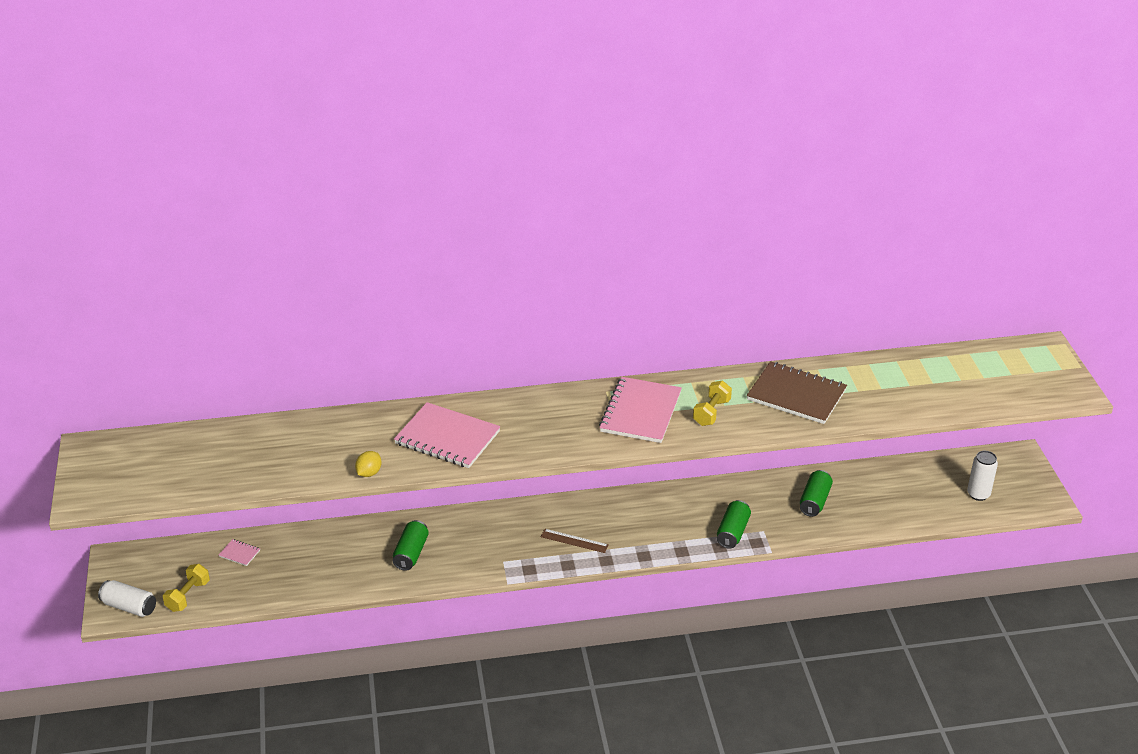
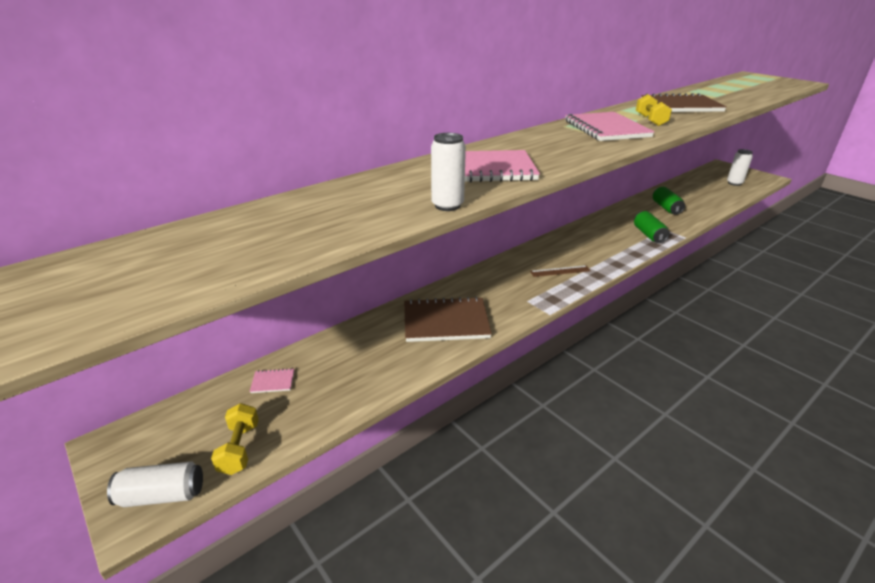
camera: 30 degrees left, 5 degrees down
yellow lemon [355,451,382,477] -> white can [431,133,466,211]
green can [393,520,429,571] -> brown notebook [404,296,492,342]

